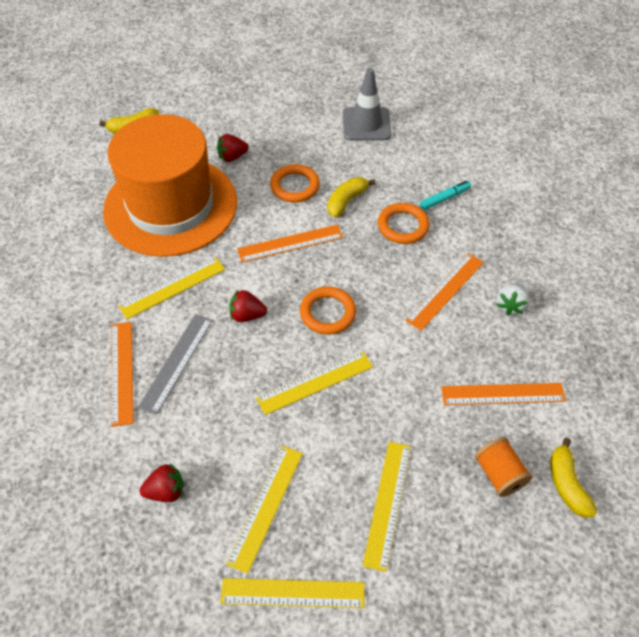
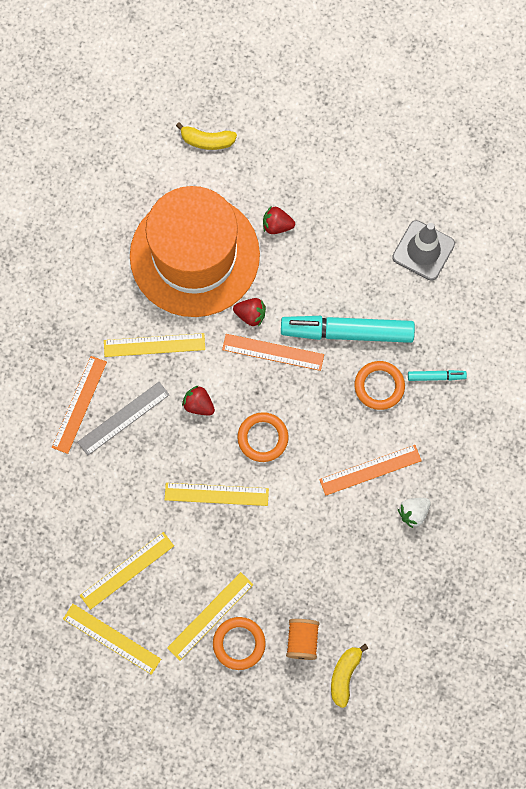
camera: 30 degrees right, 20 degrees up
red strawberry [139,464,184,502] -> red strawberry moved to [233,298,266,327]
orange ring [270,164,320,202] -> orange ring moved to [213,617,266,670]
yellow banana [328,177,376,218] -> turquoise marker [281,316,415,343]
orange ruler [441,383,566,405] -> none

